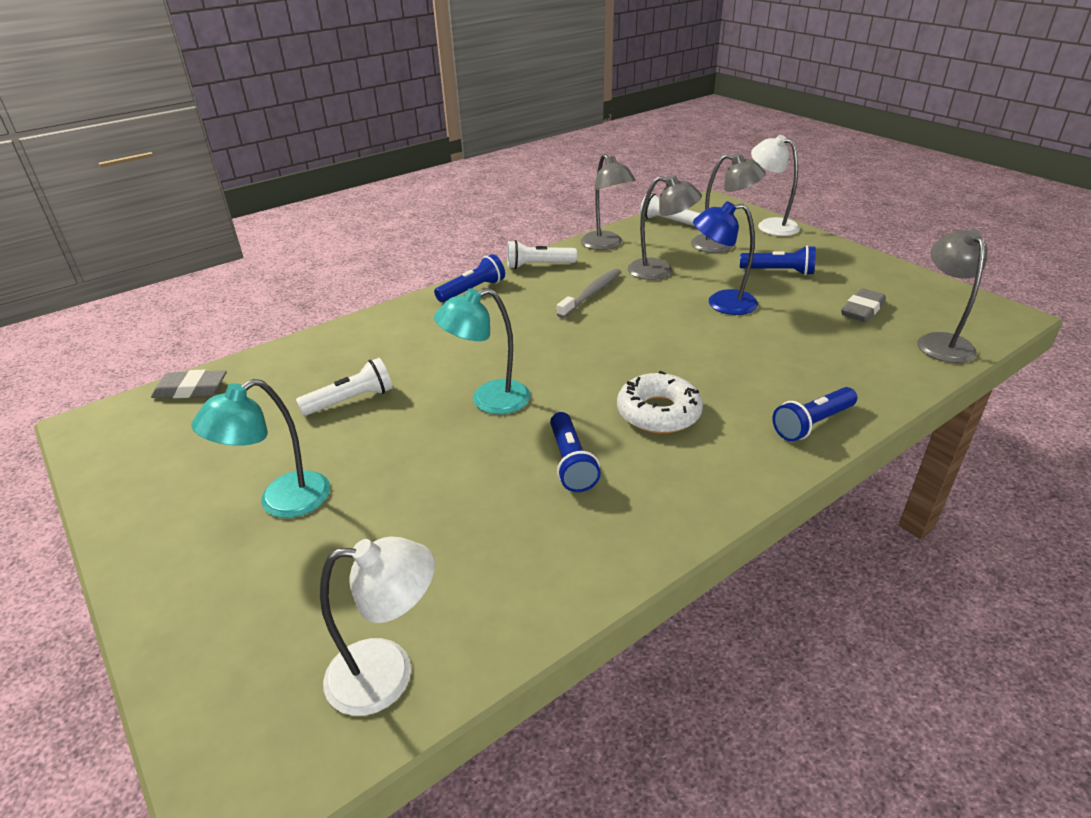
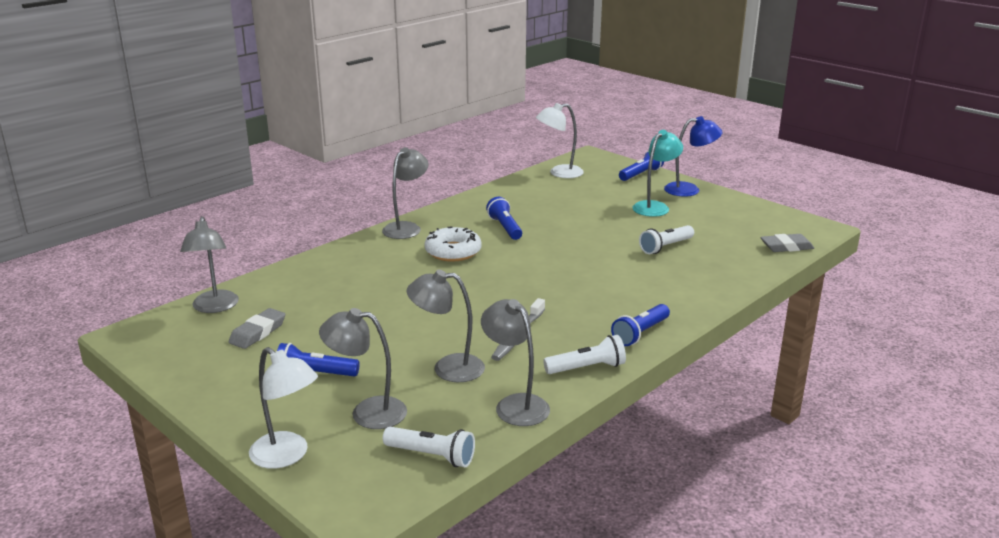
camera: 170 degrees right, 10 degrees down
turquoise lamp [434,288,531,414] -> none
blue lamp [693,201,758,315] -> blue lamp moved to [664,116,722,197]
blue flashlight [772,387,857,441] -> blue flashlight moved to [619,151,664,181]
none -> grey lamp [382,147,429,239]

